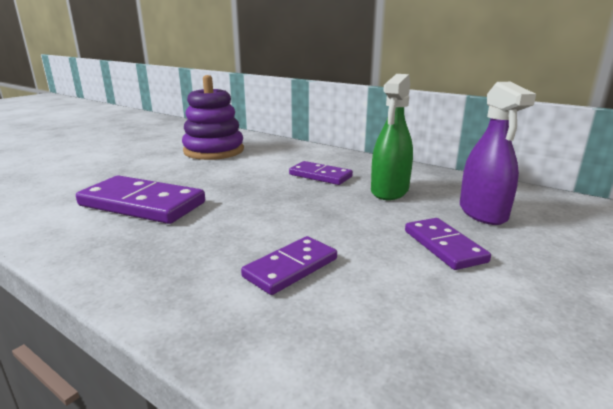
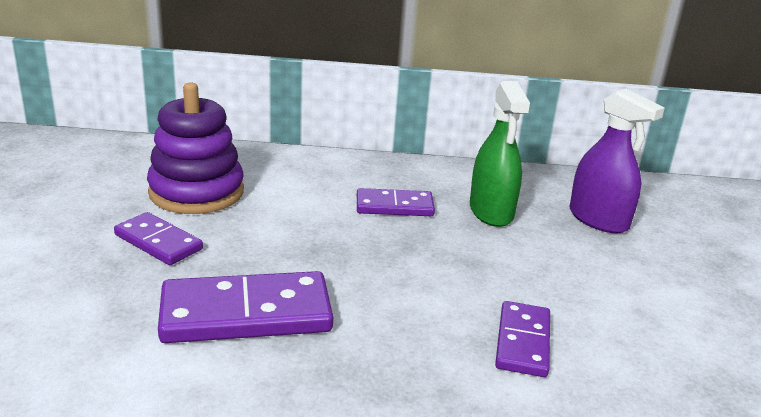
camera: 35 degrees left, 5 degrees up
purple domino [405,218,491,270] -> purple domino moved to [114,212,203,265]

